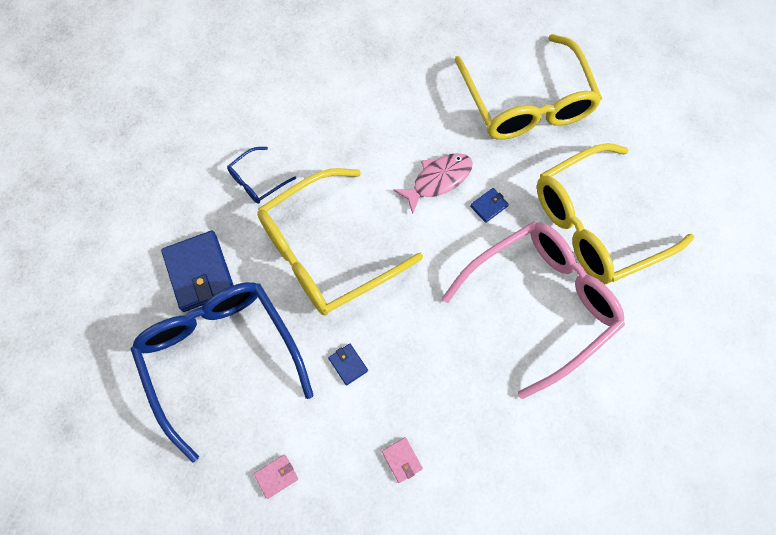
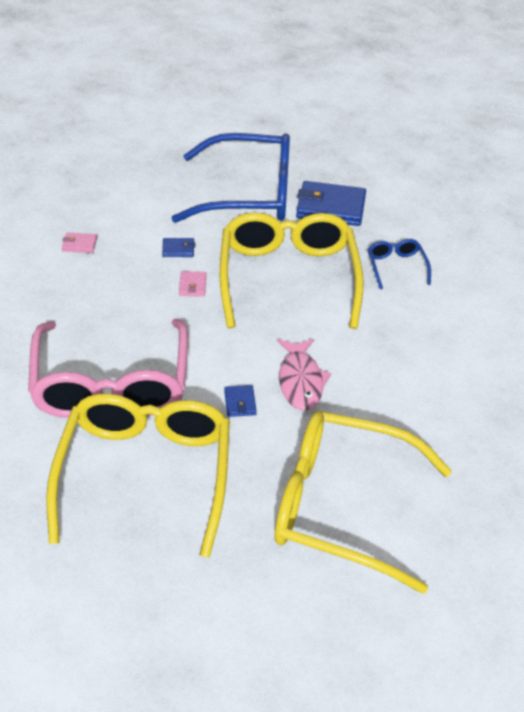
camera: 120 degrees right, 25 degrees down
pink wallet [254,455,298,499] -> pink wallet moved to [179,271,206,297]

